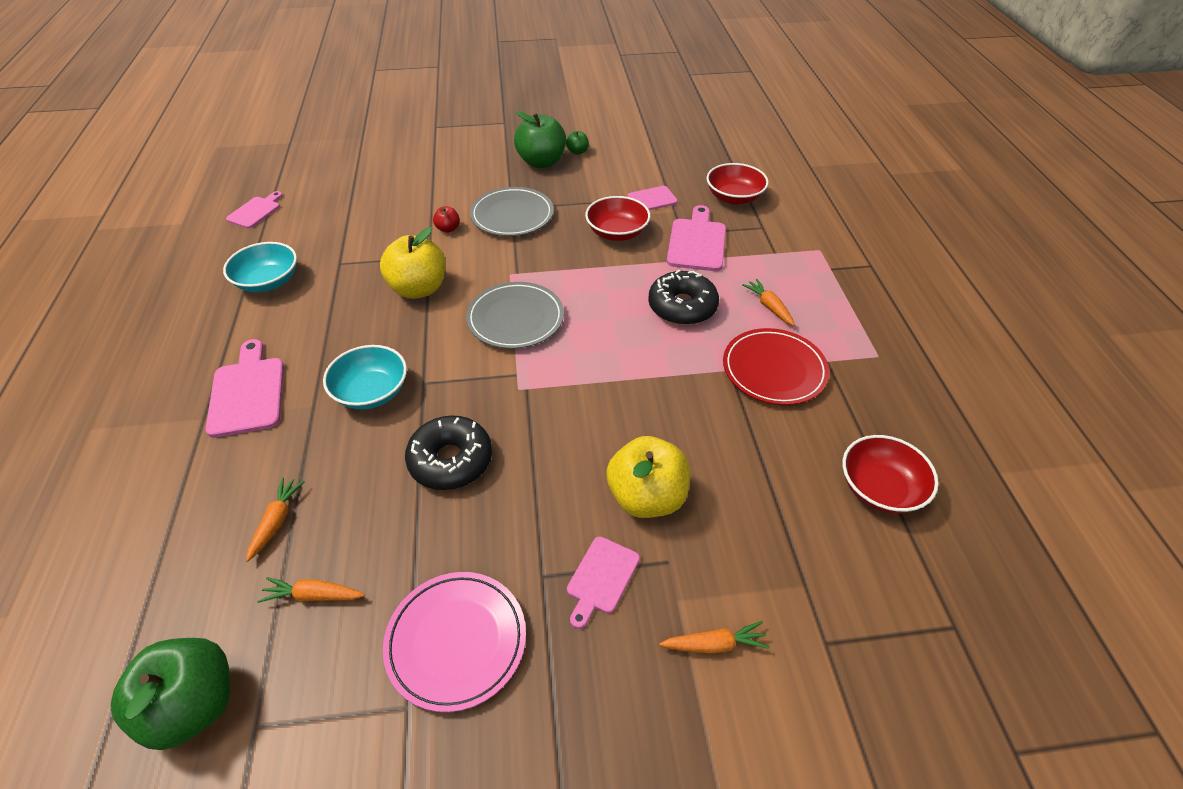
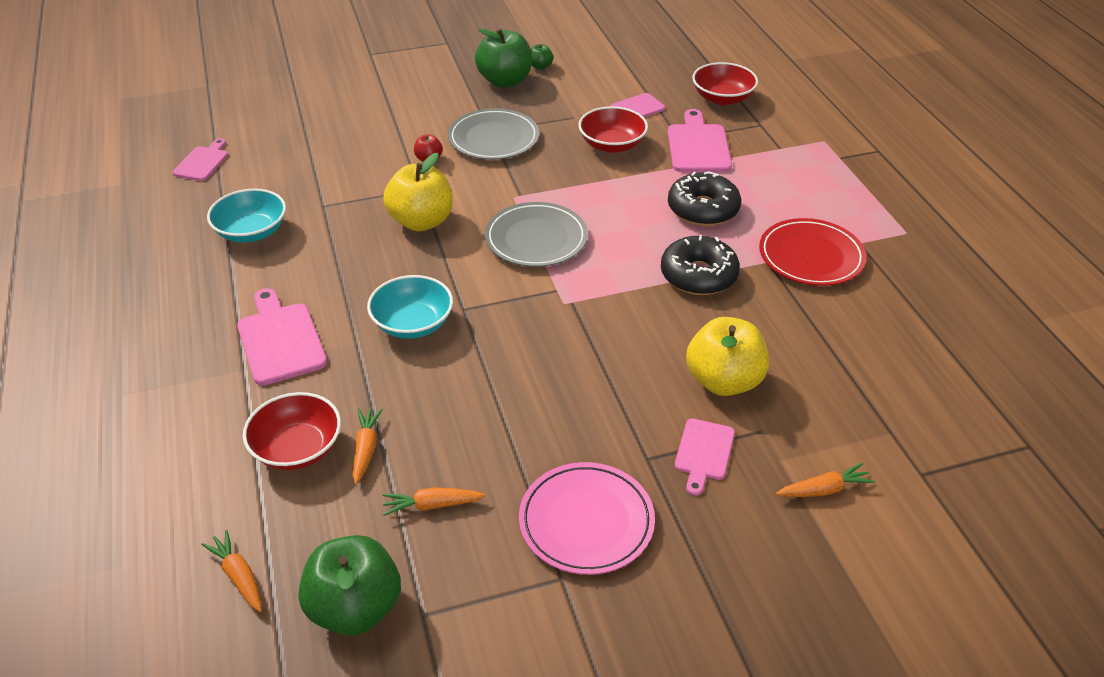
camera: 10 degrees left, 5 degrees down
black donut [405,415,492,490] -> black donut moved to [661,235,740,295]
orange carrot [742,279,795,326] -> orange carrot moved to [201,530,262,612]
red bowl [842,435,939,514] -> red bowl moved to [243,392,341,470]

